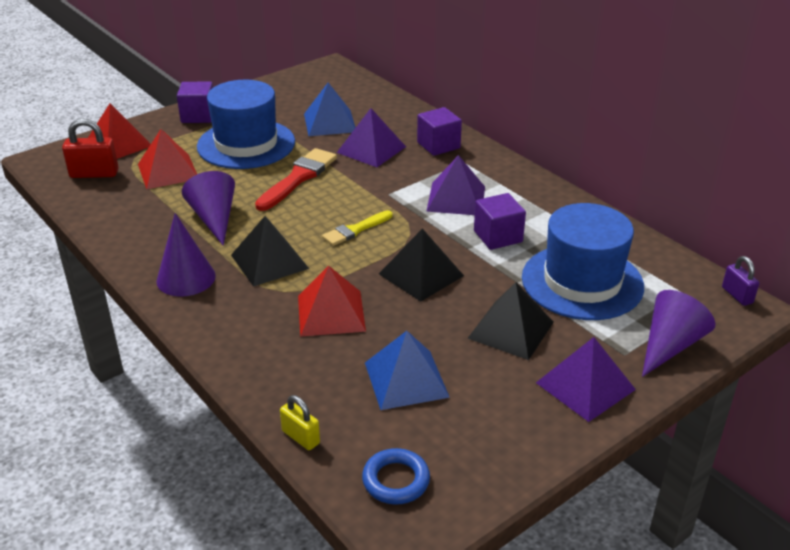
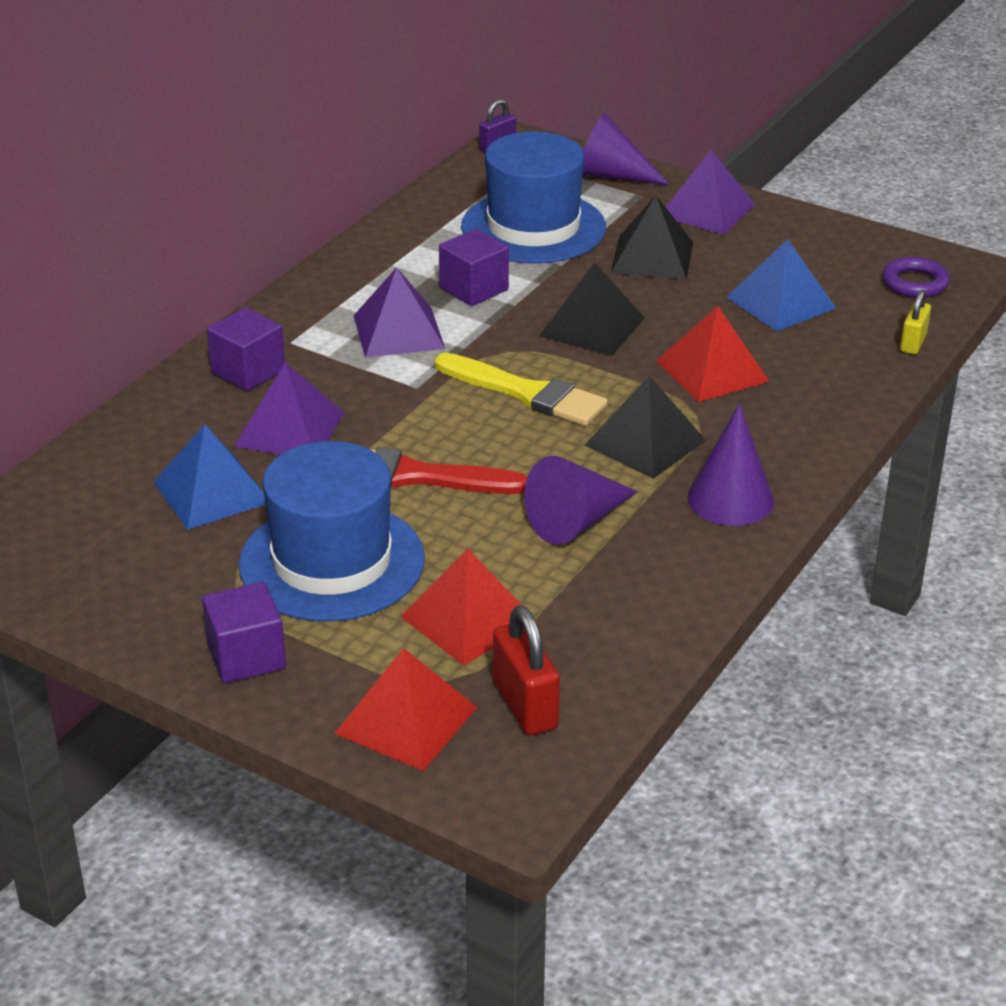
camera: 110 degrees left, 0 degrees up
yellow brush [322,210,392,246] -> yellow brush [435,353,608,426], size x1.59
blue ring [362,448,430,505] -> purple ring [882,257,950,298]

